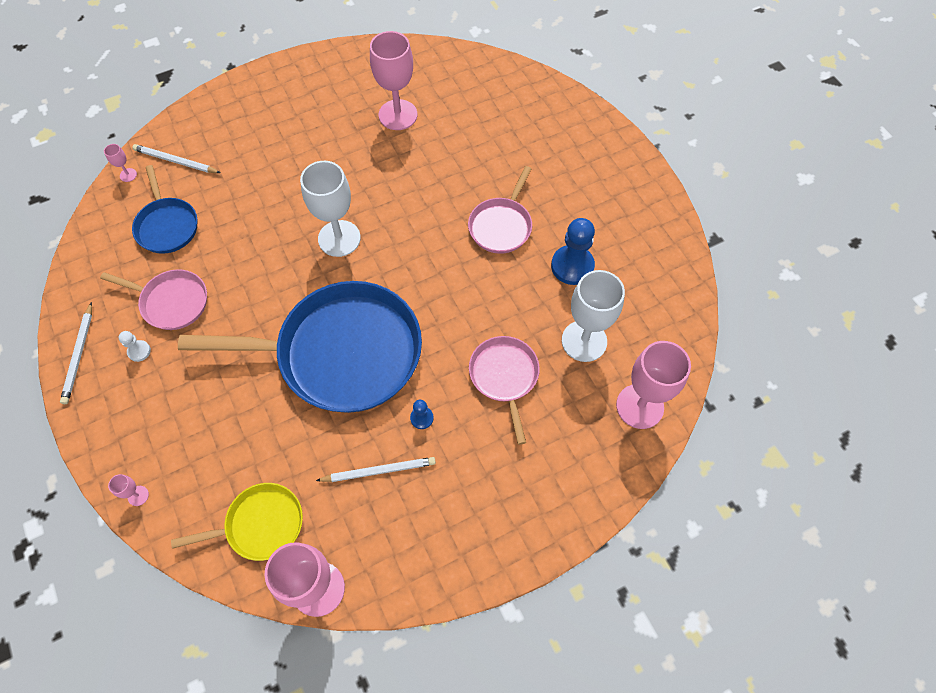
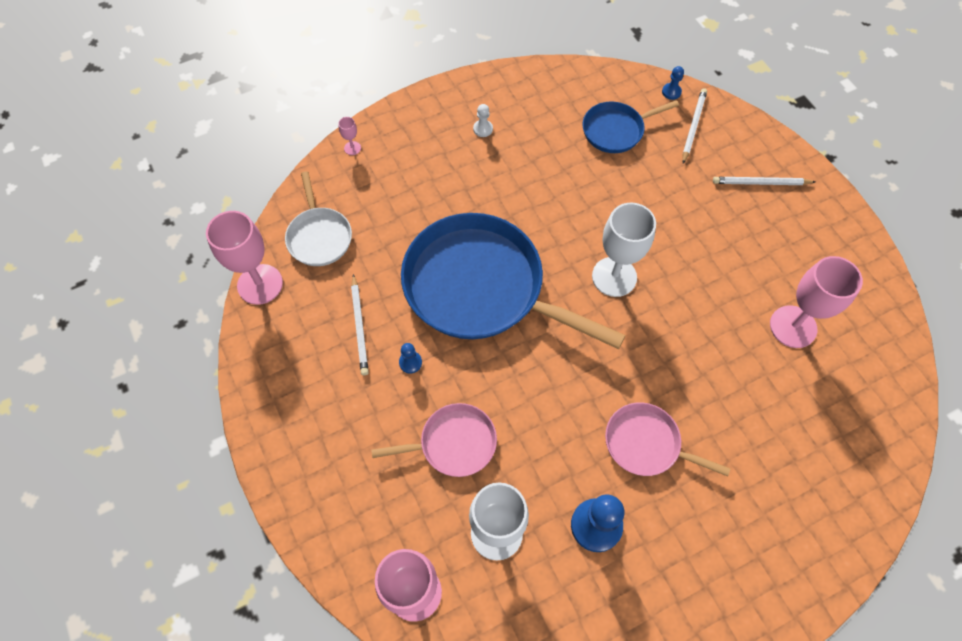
camera: 90 degrees right, 0 degrees up
white pencil [60,302,92,404] -> white pencil moved to [713,177,815,185]
pink pan [100,269,207,330] -> none
pink goblet [104,144,137,182] -> blue pawn [662,66,684,100]
yellow pan [171,483,303,561] -> white pan [285,171,352,266]
blue pan [178,281,422,413] -> blue pan turned 120 degrees clockwise [401,213,626,349]

